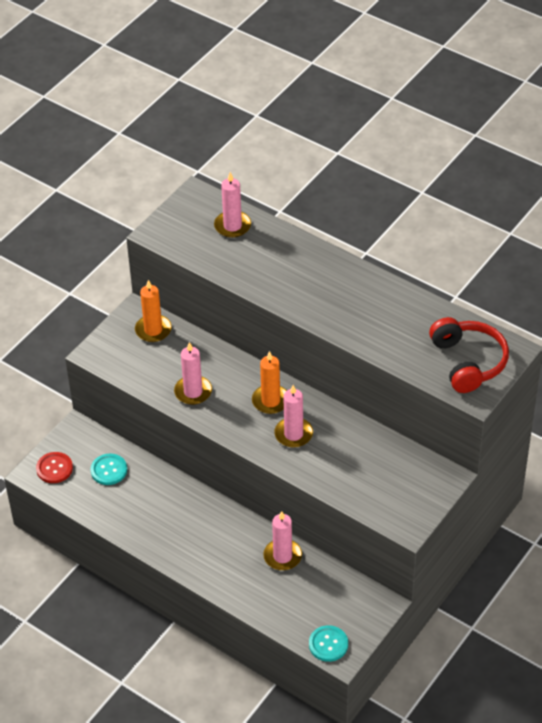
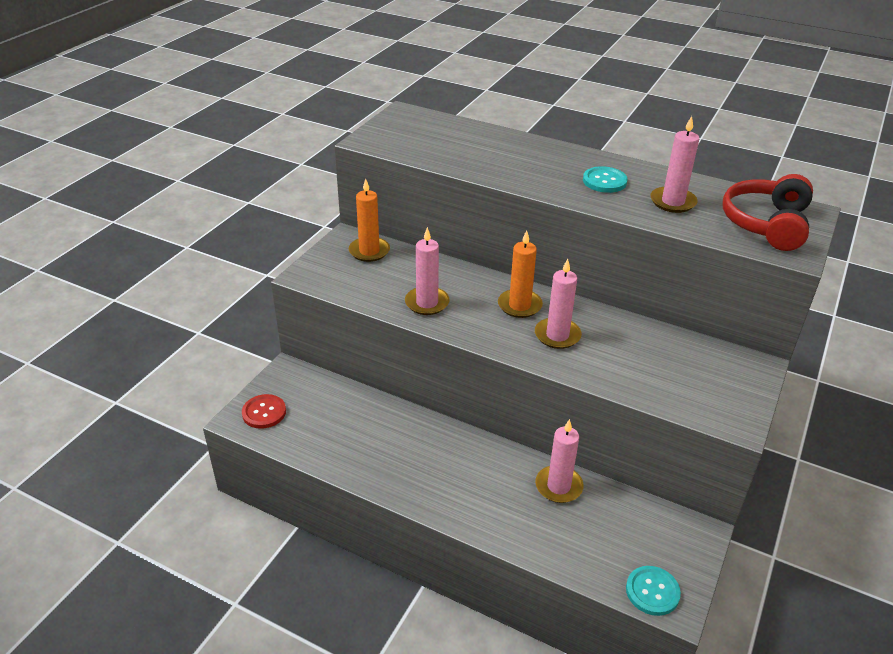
camera: 10 degrees left, 10 degrees down
turquoise button [91,453,127,485] -> turquoise button moved to [583,166,628,193]
pink candle [214,172,251,238] -> pink candle moved to [650,116,699,213]
red headphones [429,317,509,393] -> red headphones turned 135 degrees counterclockwise [723,174,813,251]

